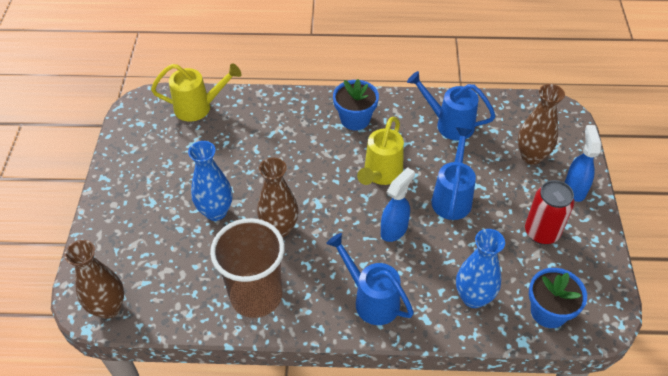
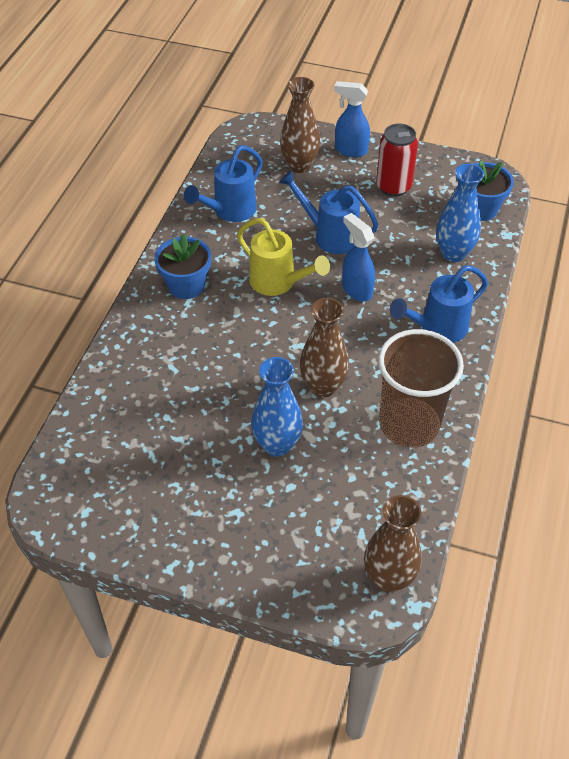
camera: 75 degrees left, 0 degrees up
yellow watering can [151,63,241,122] -> none

